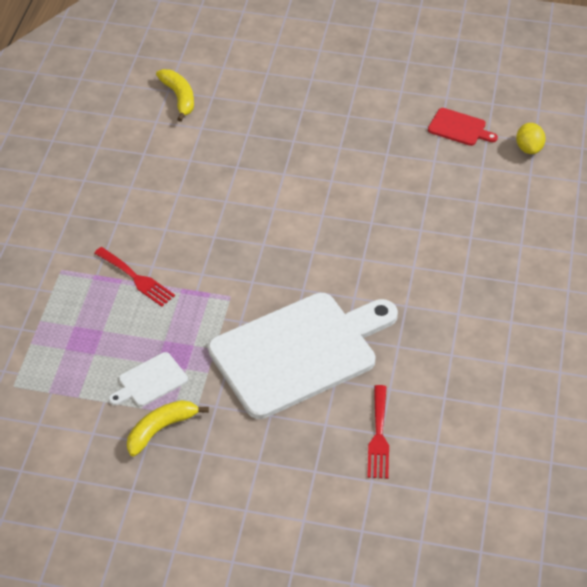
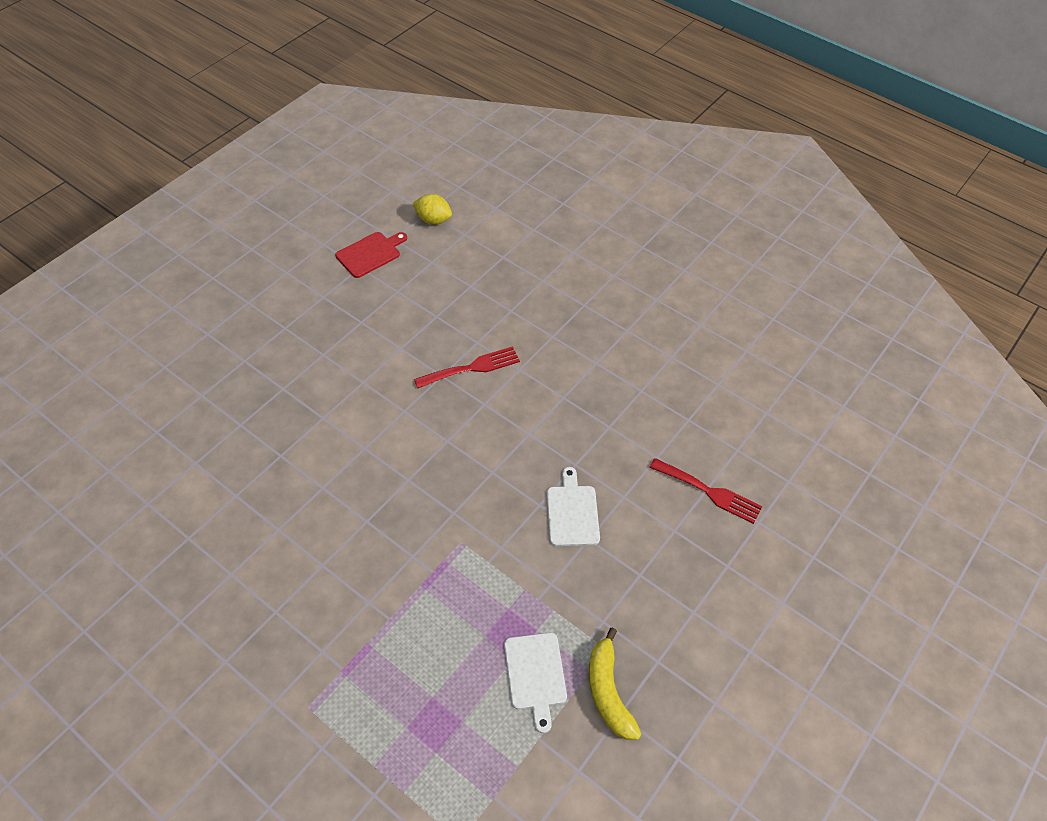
camera: 65 degrees left, 5 degrees up
red fork [94,247,175,307] -> red fork moved to [414,346,520,388]
yellow banana [156,69,194,122] -> none
white cutting board [208,293,398,419] -> white cutting board [547,467,600,546], size x0.41

